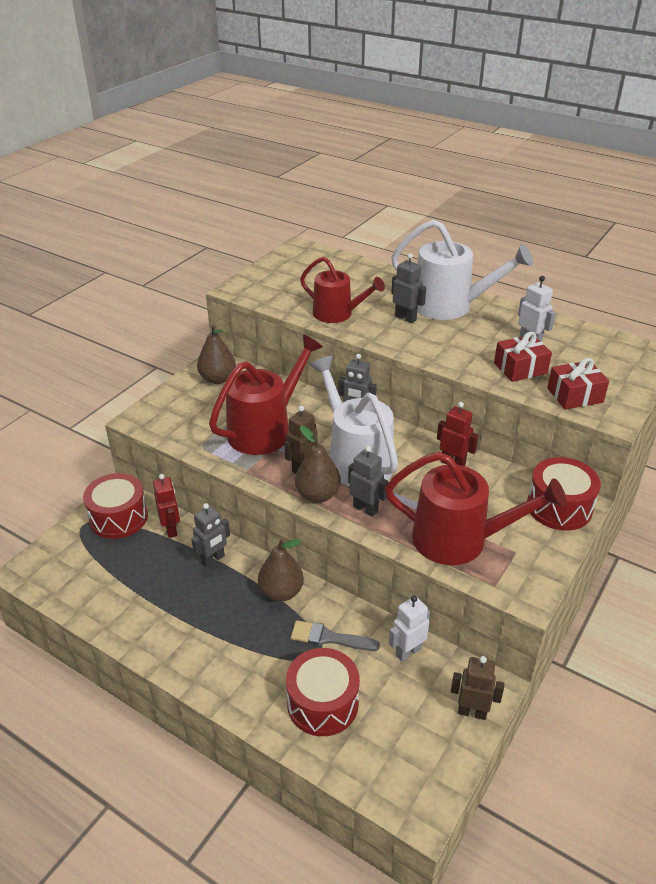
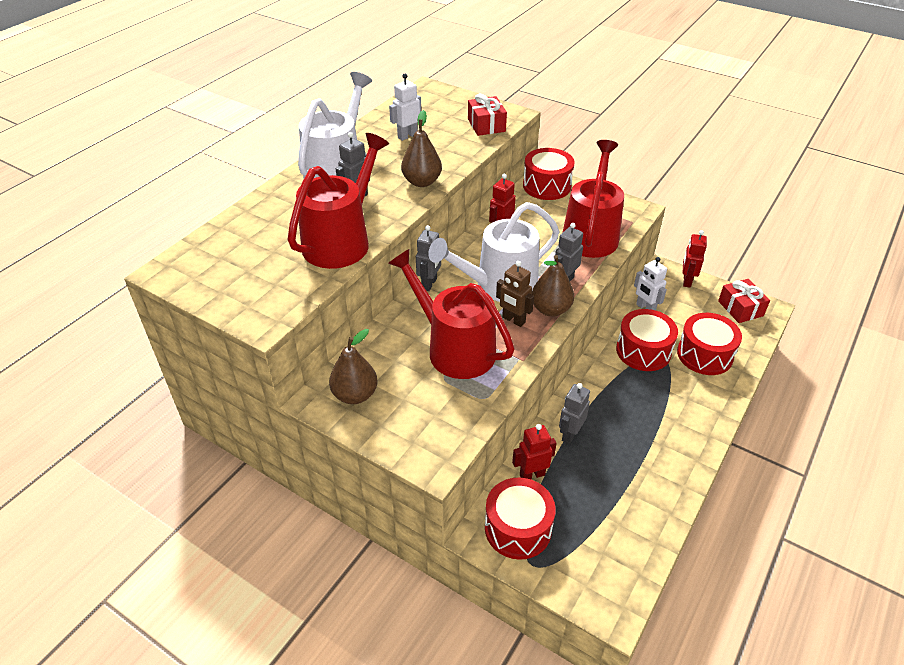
camera: 90 degrees left, 5 degrees up
grey robot [191,503,230,568] -> grey robot turned 105 degrees counterclockwise [559,383,590,444]
brown pear [258,539,304,601] -> brown pear moved to [401,110,442,187]
grey brush [291,621,380,651] -> red drum [616,309,678,371]
red watering can [300,257,385,323] -> red watering can [288,133,389,269], size x1.51
brown robot [451,656,504,720] -> red robot [683,230,707,288]
red gift [494,332,552,382] -> red gift moved to [718,279,770,323]

